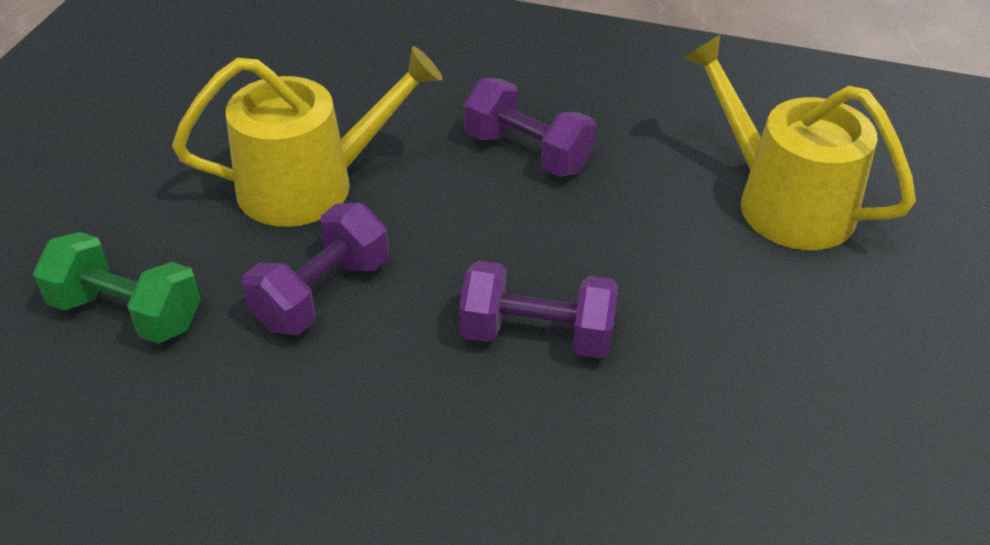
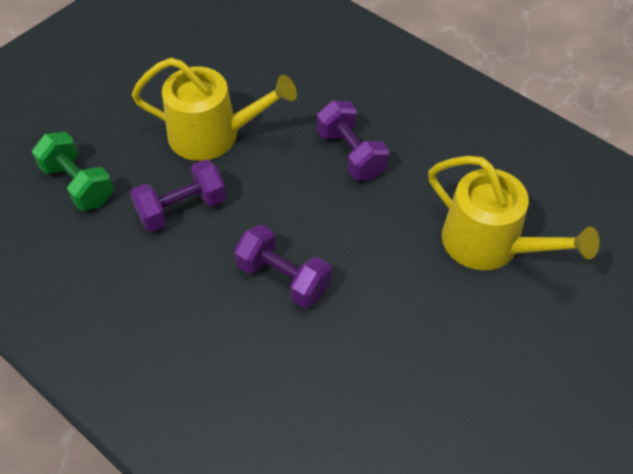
camera: 25 degrees right, 10 degrees up
yellow watering can [683,35,916,250] -> yellow watering can turned 150 degrees clockwise [428,156,599,270]

